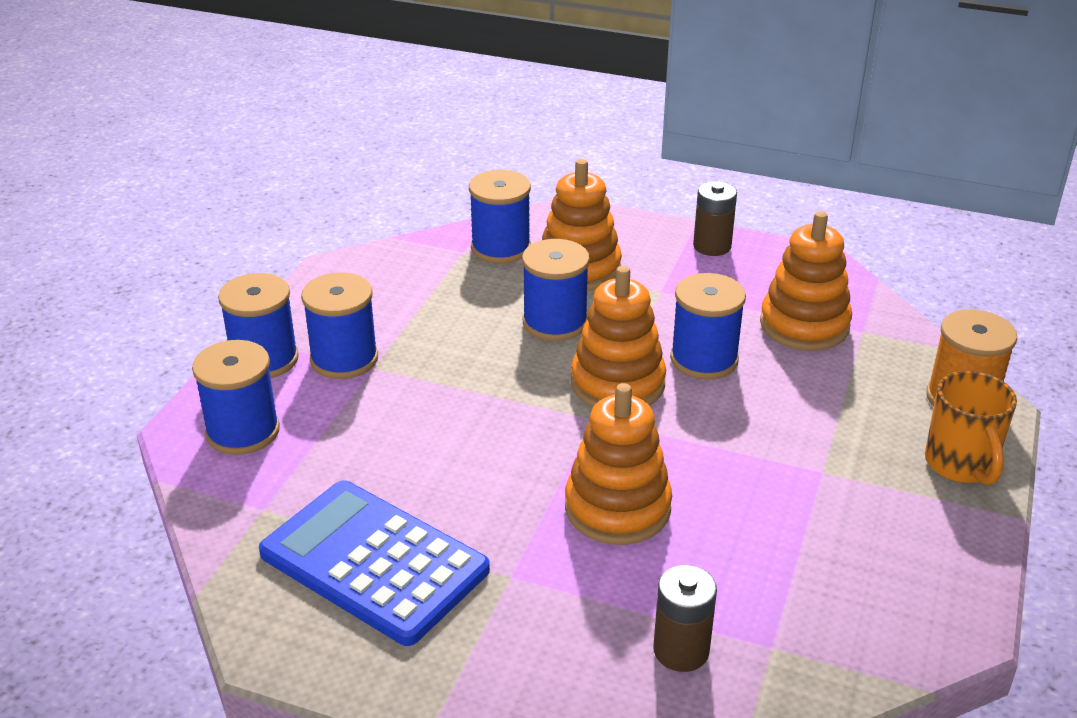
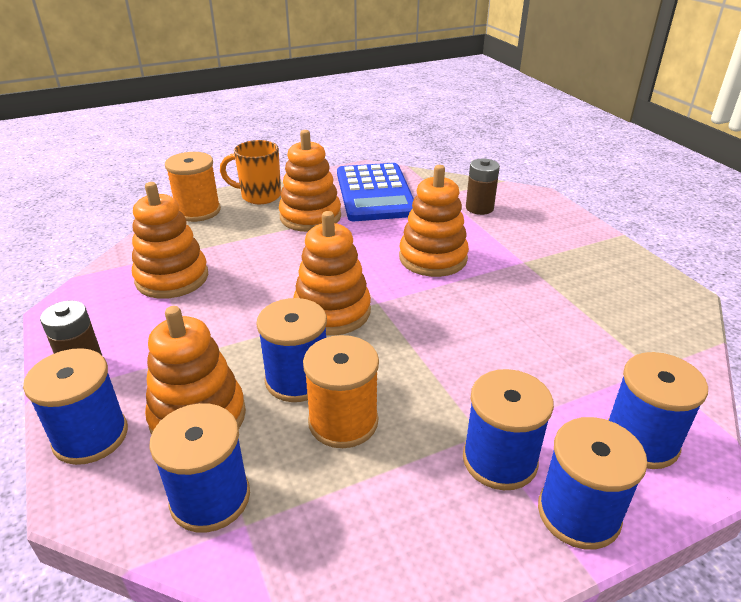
camera: 135 degrees left, 0 degrees up
blue calculator [259,480,490,646] -> blue calculator moved to [337,163,414,221]
blue spool [670,273,746,380] -> blue spool moved to [23,348,128,465]
orange mug [925,371,1017,485] -> orange mug turned 120 degrees counterclockwise [220,140,281,204]
none -> orange stacking toy [279,130,341,232]
none -> orange spool [303,335,379,448]

